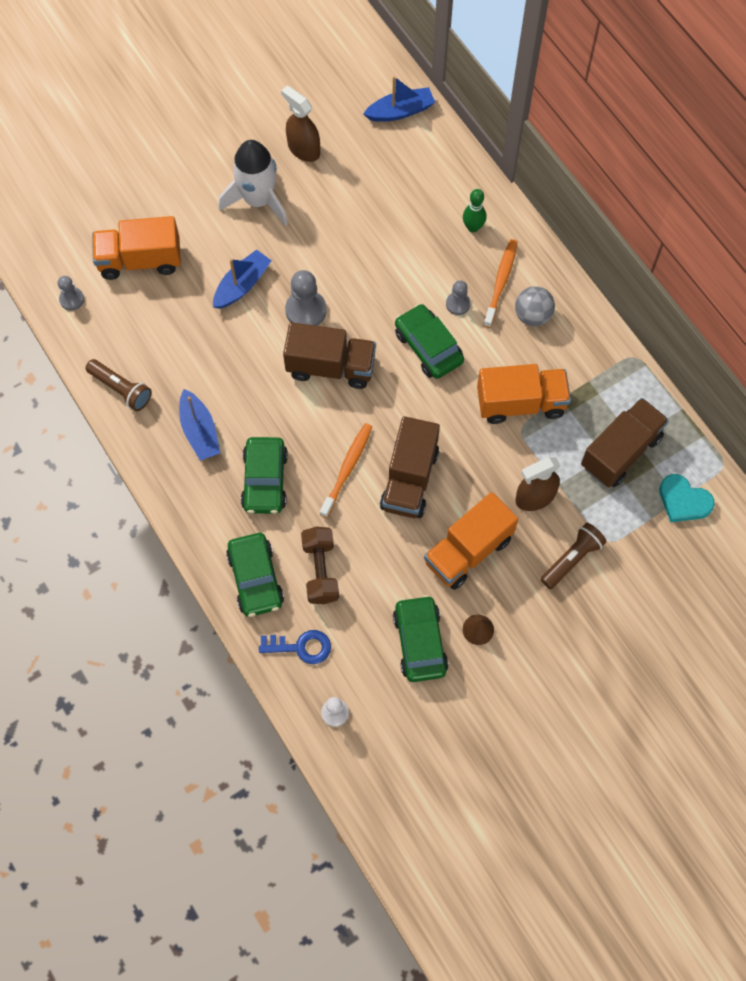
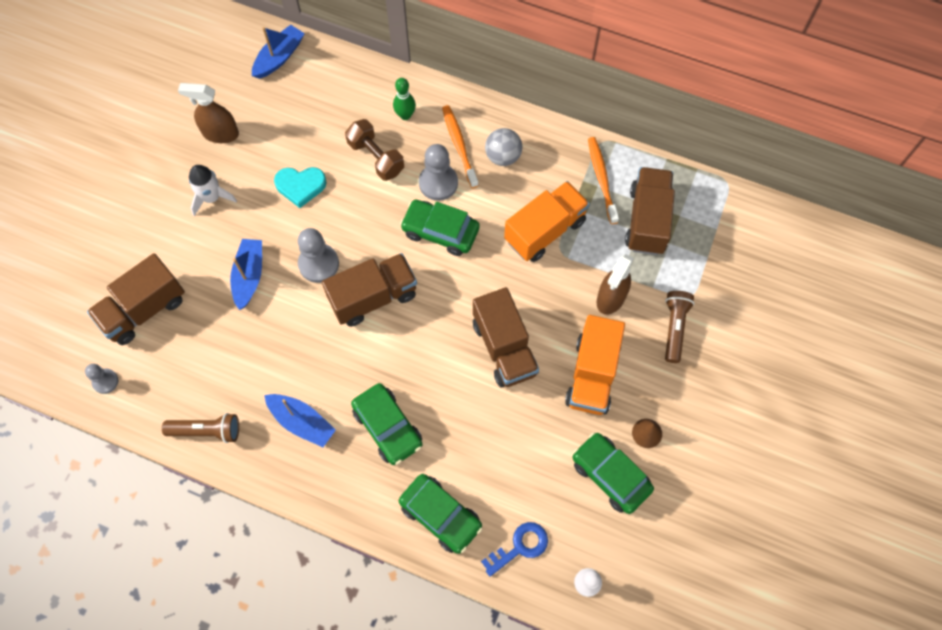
camera: 35 degrees left, 0 degrees up
orange truck [92,216,181,280] -> brown truck [87,253,185,345]
white rocket [219,140,288,226] -> white rocket [189,165,237,216], size x0.64
brown dumbbell [301,527,339,604] -> brown dumbbell moved to [345,119,404,181]
orange toothbrush [320,423,372,518] -> orange toothbrush moved to [588,137,619,224]
grey pawn [446,280,471,315] -> grey pawn [419,144,458,201], size x1.67
turquoise heart [659,474,715,522] -> turquoise heart moved to [274,167,327,208]

